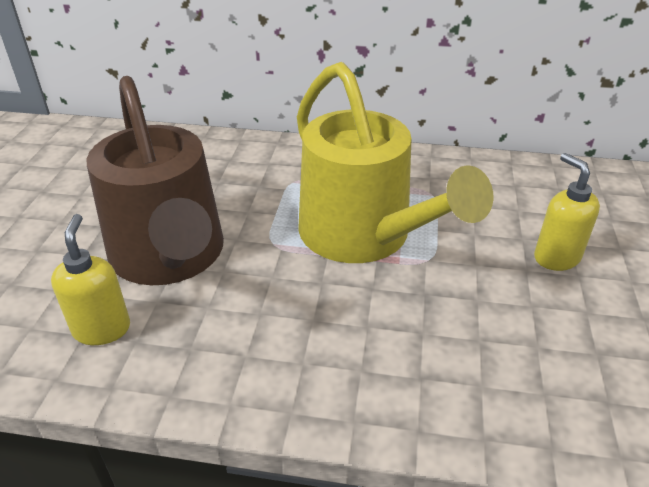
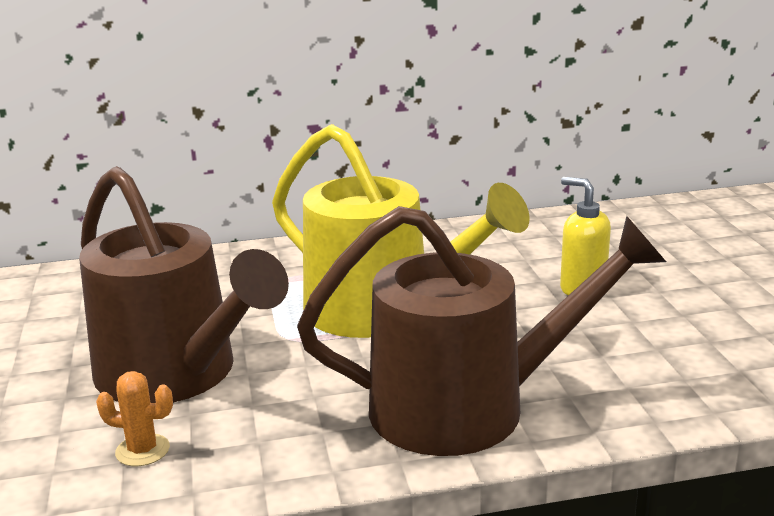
camera: 20 degrees left, 15 degrees down
yellow soap dispenser [51,214,130,345] -> orange cactus [96,371,173,466]
none -> brown watering can [297,206,666,456]

